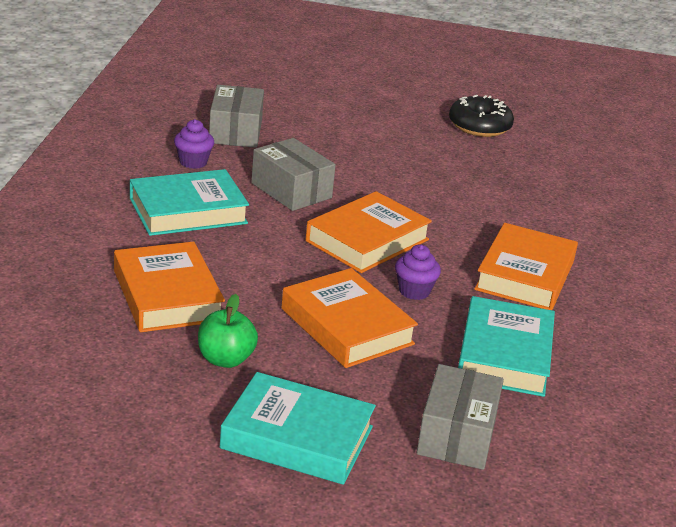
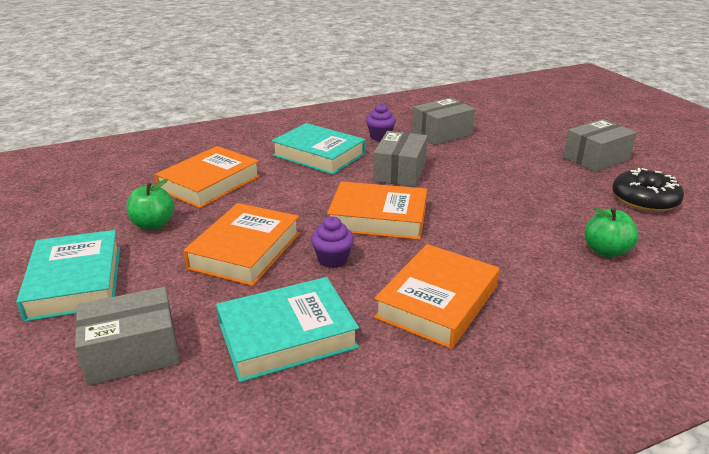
camera: 60 degrees right, 0 degrees up
orange book [474,223,578,310] -> orange book turned 45 degrees counterclockwise [374,244,499,349]
none -> grey box [563,119,637,172]
none -> green apple [585,207,638,257]

